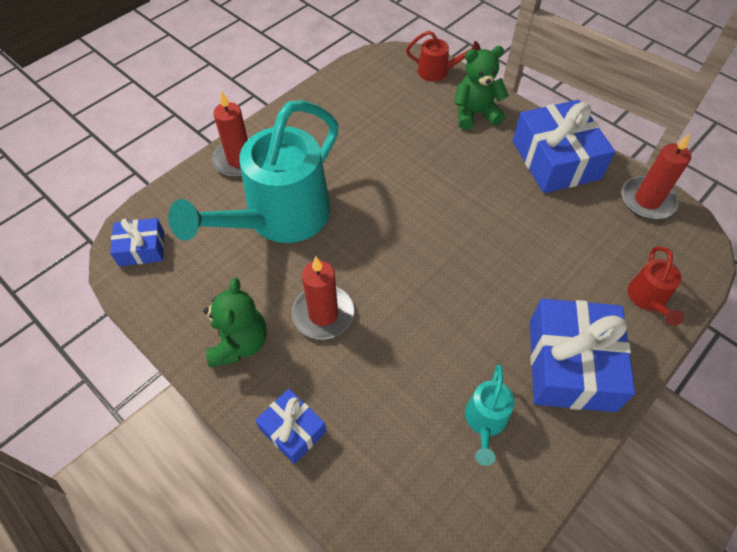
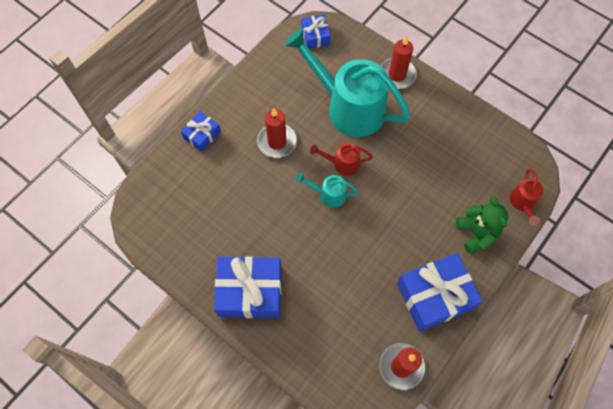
camera: 85 degrees right, 10 degrees up
green teddy bear [203,278,267,367] -> none
turquoise watering can [465,365,515,466] -> turquoise watering can moved to [296,173,359,208]
red watering can [628,246,684,326] -> red watering can moved to [310,143,373,176]

